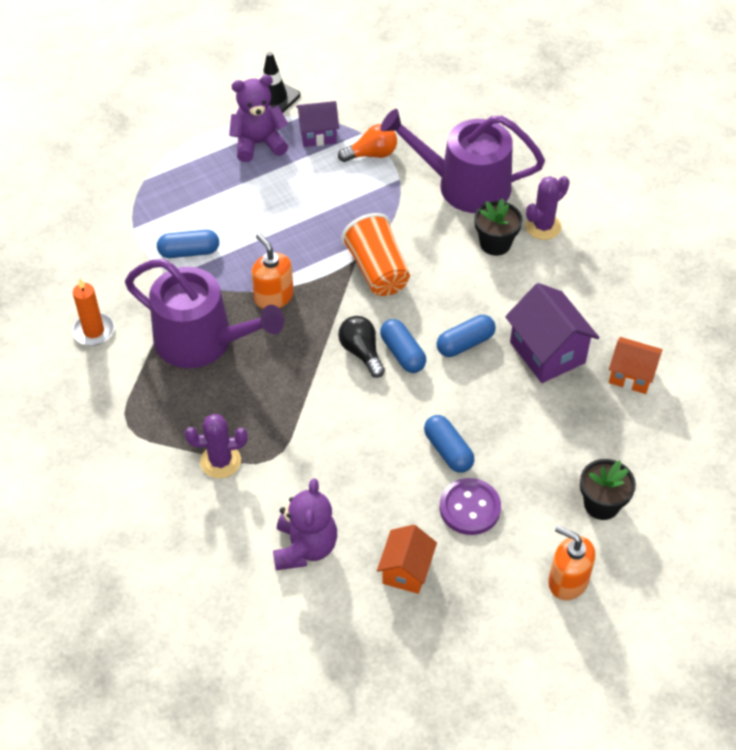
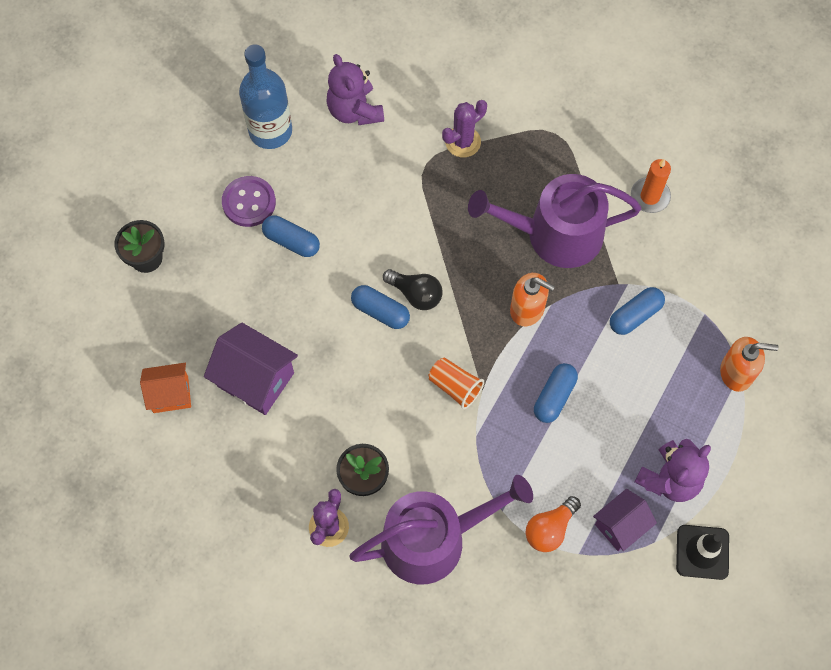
camera: 150 degrees right, 15 degrees up
orange cup [341,213,410,296] -> orange cup [429,358,484,409], size x0.65
orange house [377,525,437,594] -> blue bottle [239,44,292,149]
blue capsule [437,315,496,357] -> blue capsule moved to [534,363,578,423]
orange soap dispenser [548,525,595,600] -> orange soap dispenser moved to [720,337,779,392]

